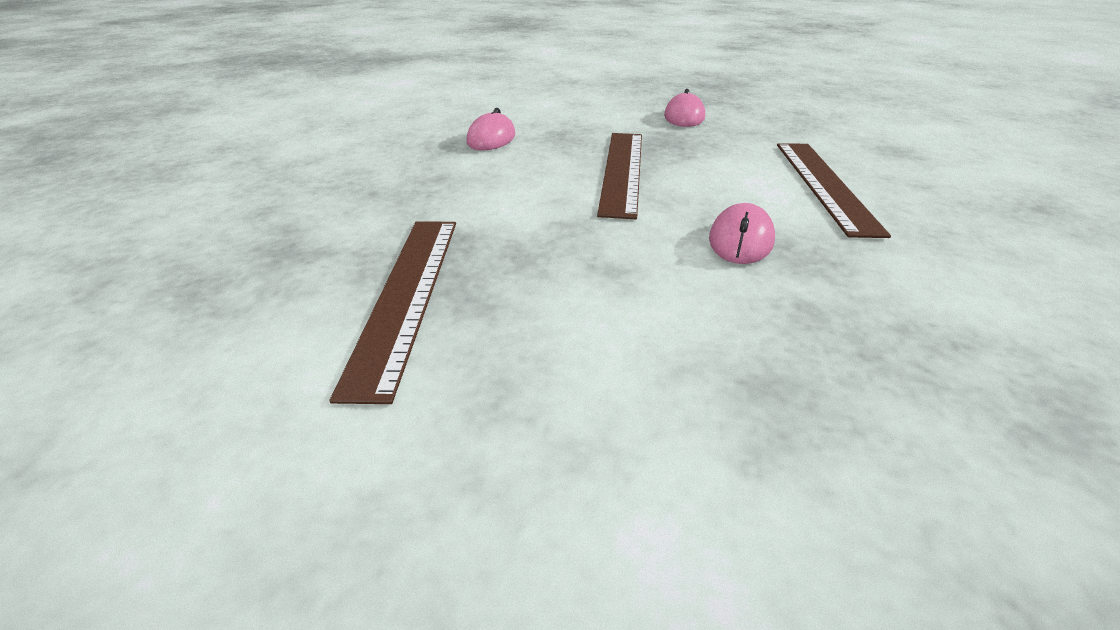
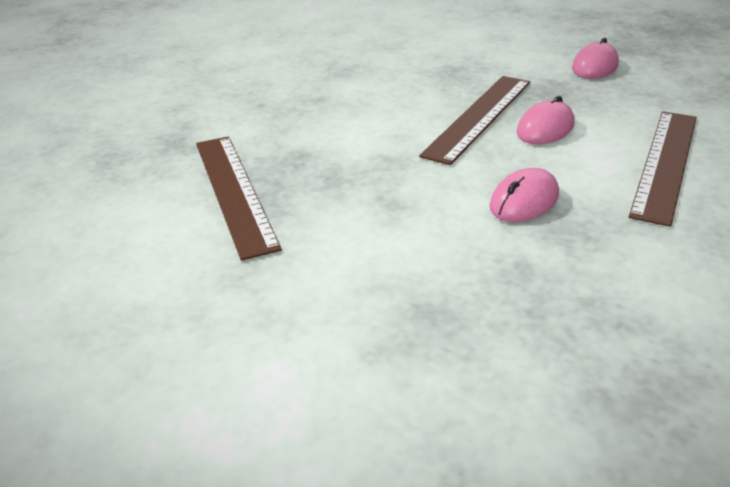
camera: 25 degrees right, 0 degrees up
brown ruler [330,221,456,404] -> brown ruler turned 45 degrees counterclockwise [196,137,282,261]
pink mouse [467,108,515,151] -> pink mouse moved to [517,96,575,144]

